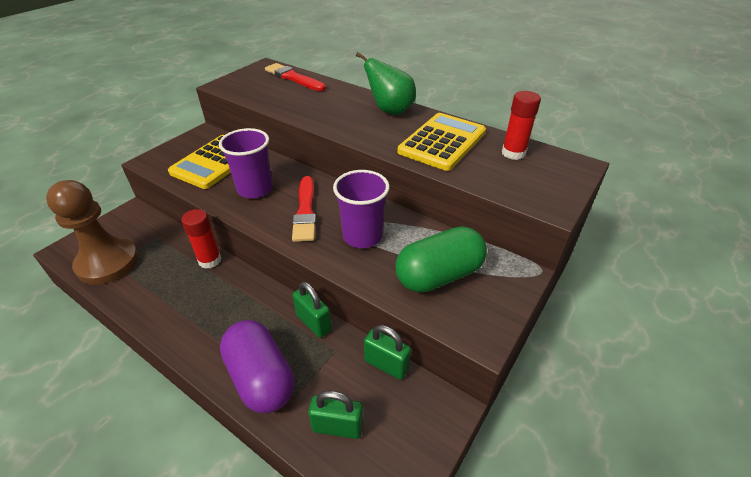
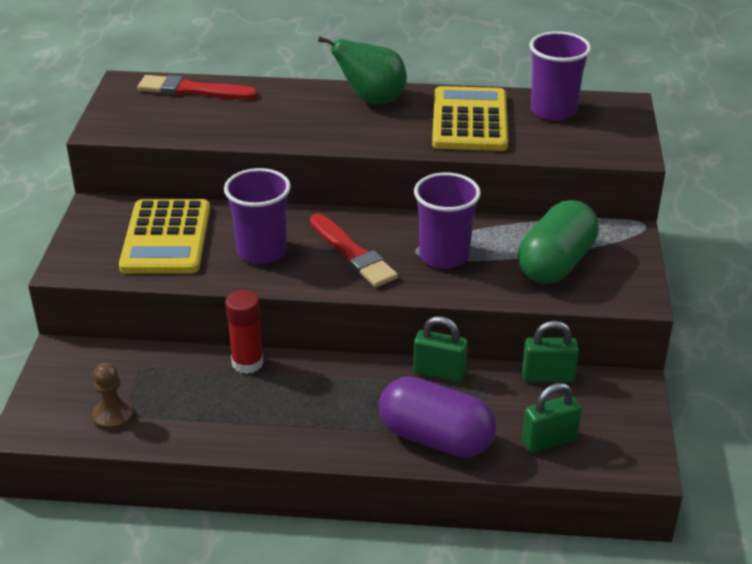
camera: 30 degrees left, 5 degrees down
brown pawn [46,180,139,285] -> brown pawn [92,363,133,431], size x0.47
red glue stick [502,91,541,160] -> purple cup [530,31,591,121]

